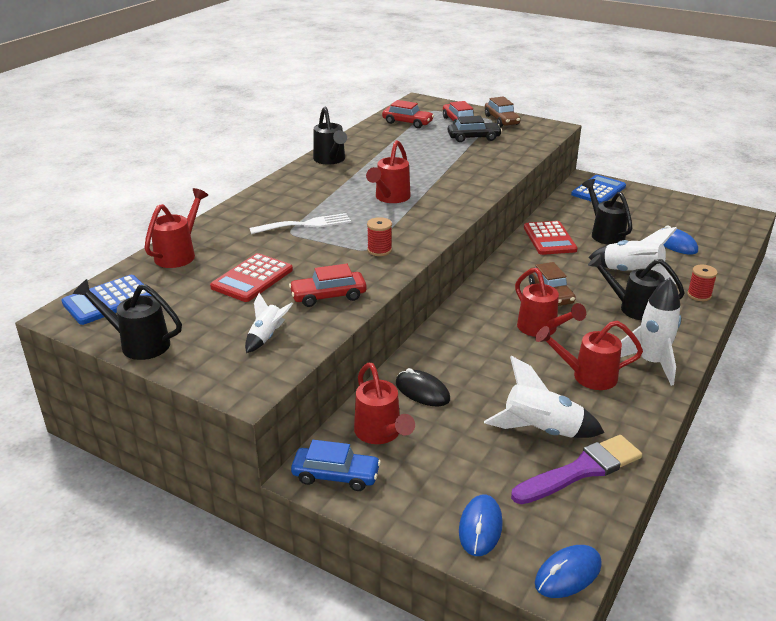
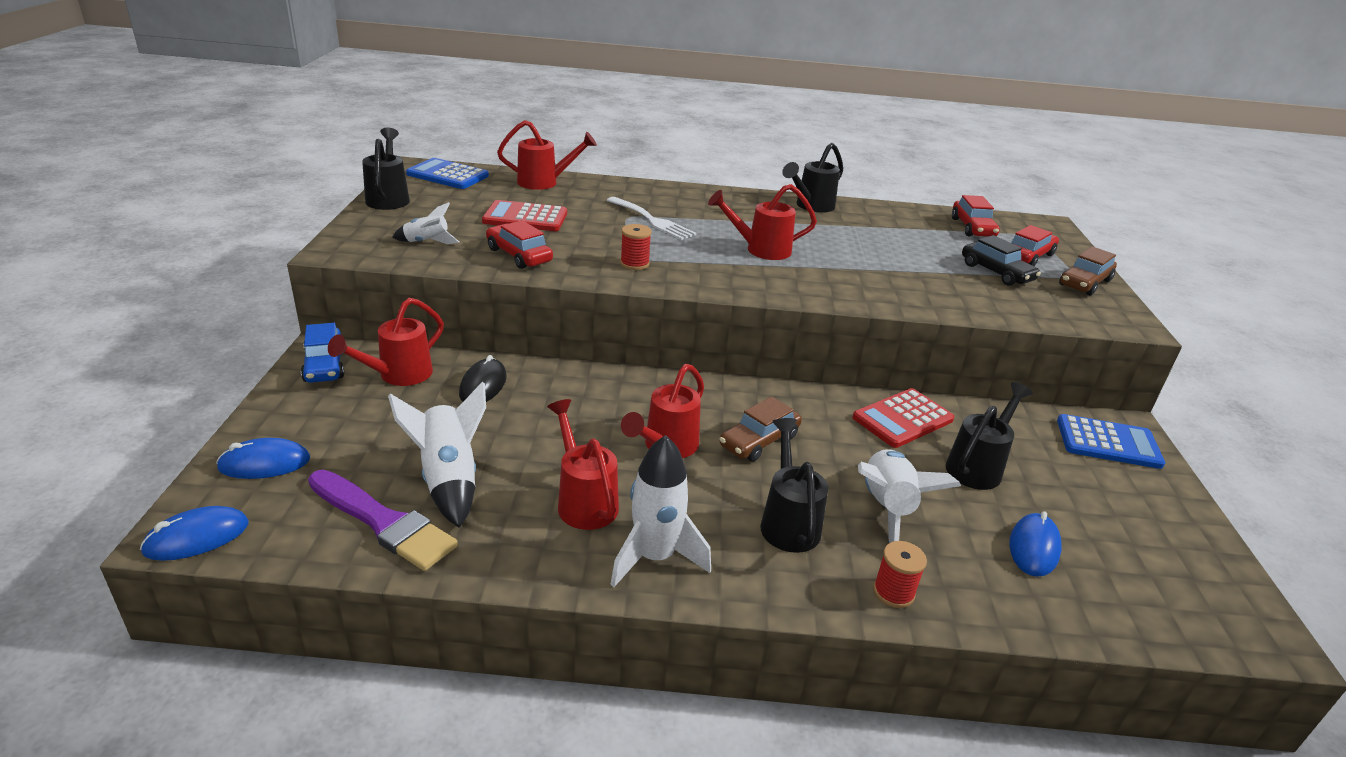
camera: 60 degrees right, 0 degrees up
blue mouse [535,545,602,598] -> blue mouse turned 60 degrees counterclockwise [140,506,249,561]

